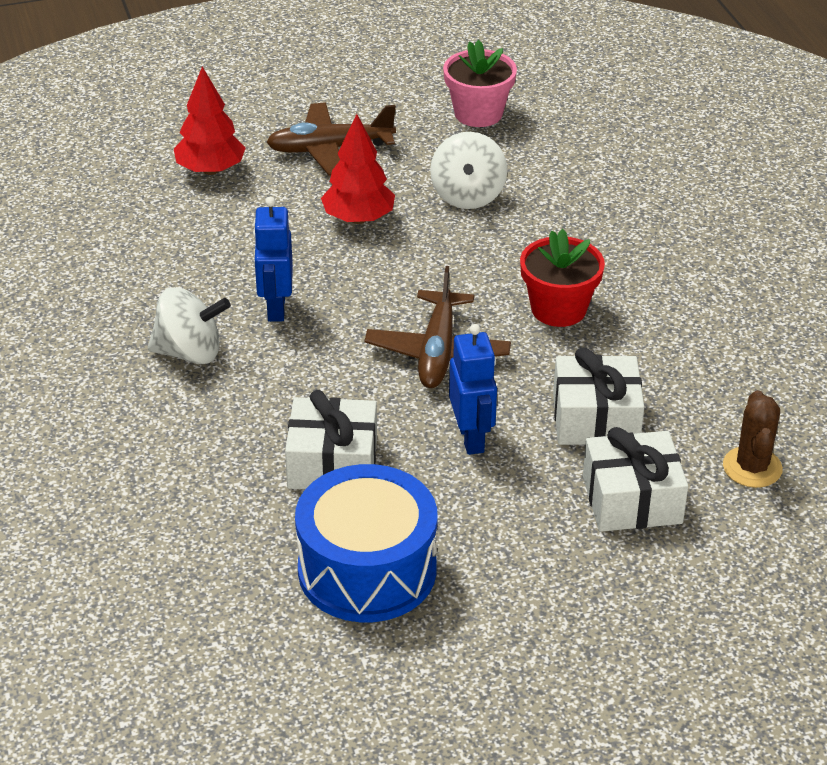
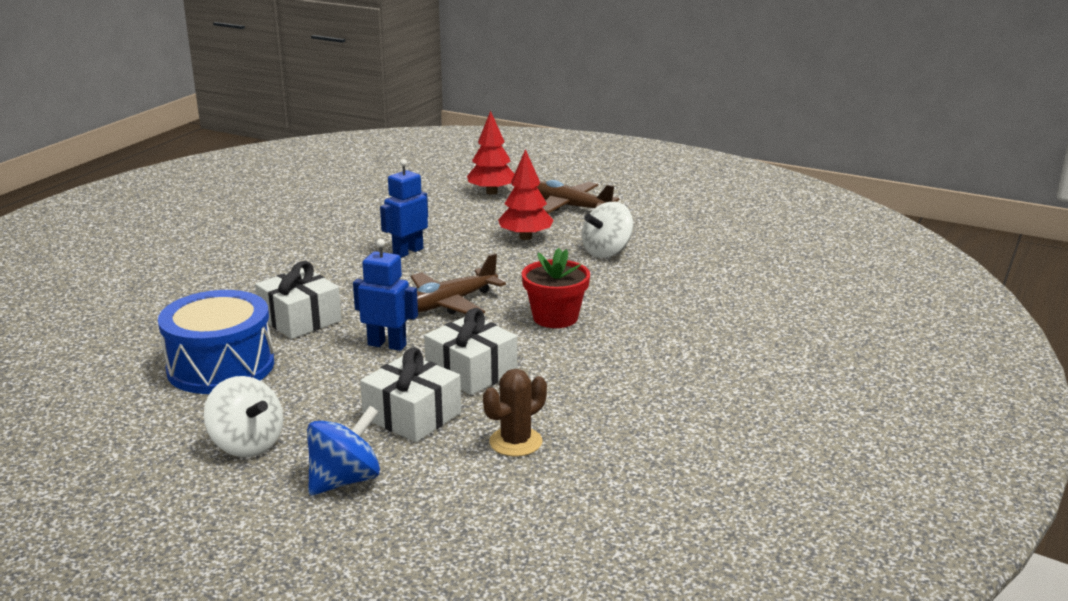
camera: 45 degrees right, 15 degrees down
white spinning top [148,287,231,364] -> white spinning top moved to [204,376,283,457]
pink flower pot [443,40,517,127] -> none
blue robot [449,324,497,455] -> blue robot turned 105 degrees counterclockwise [353,239,418,351]
none -> blue spinning top [307,406,380,496]

